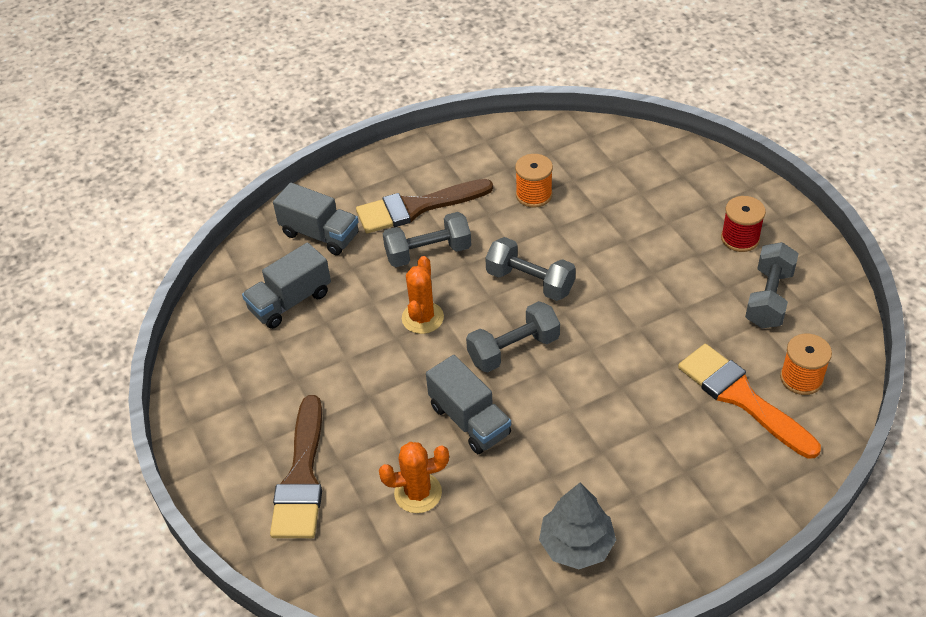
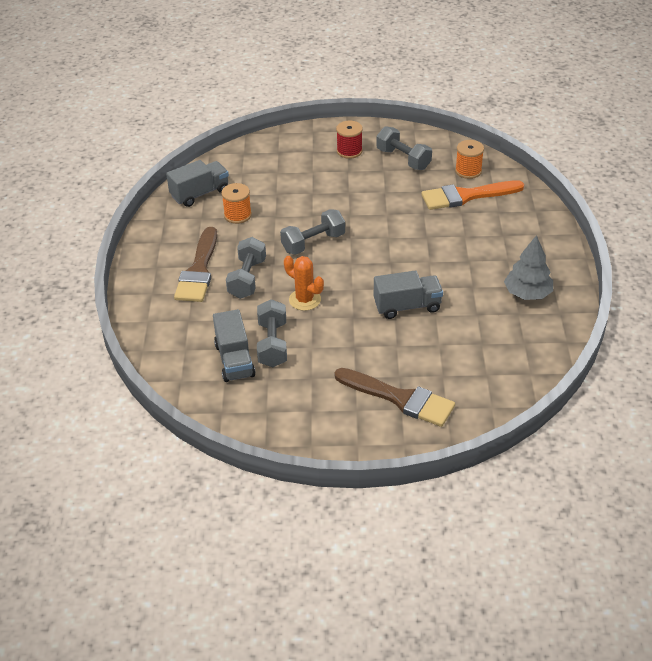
camera: 65 degrees left, 5 degrees down
grey truck [273,182,359,255] -> grey truck moved to [166,160,229,207]
orange cactus [379,442,449,513] -> none
grey dumbbell [466,301,560,373] -> grey dumbbell moved to [257,299,287,367]

